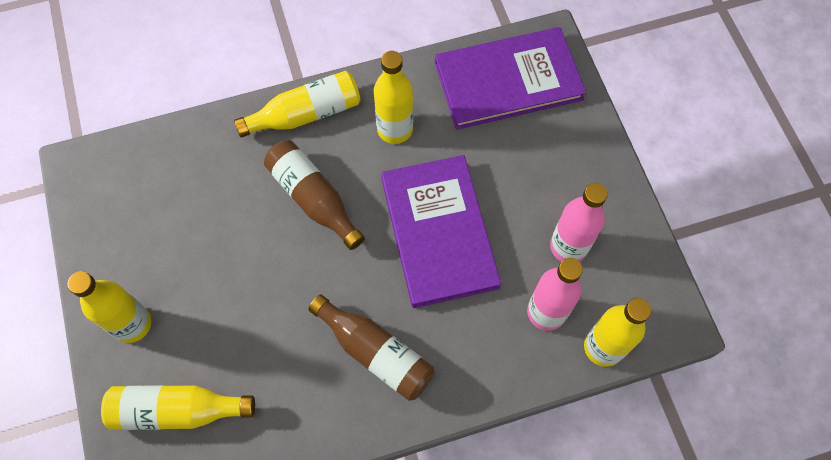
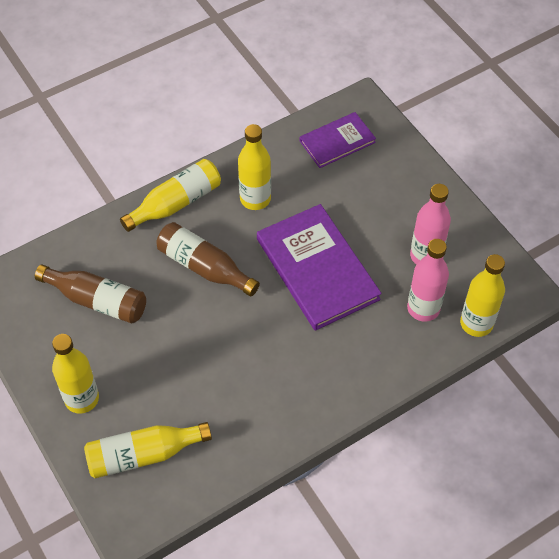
camera: 15 degrees left, 10 degrees down
brown bottle [308,294,435,401] -> brown bottle moved to [35,264,146,324]
purple book [435,27,586,130] -> purple book [300,112,376,168], size x0.58

